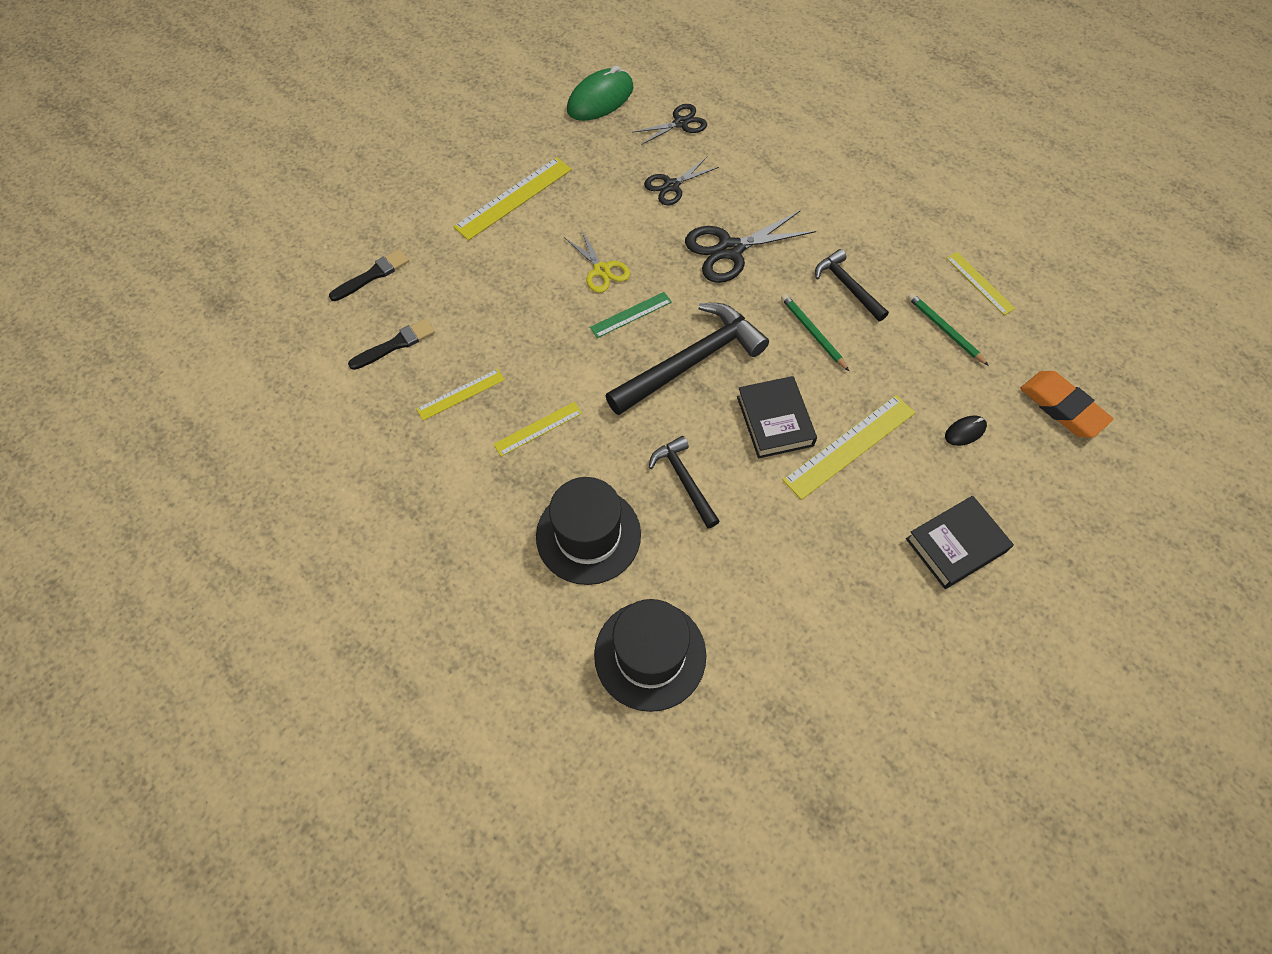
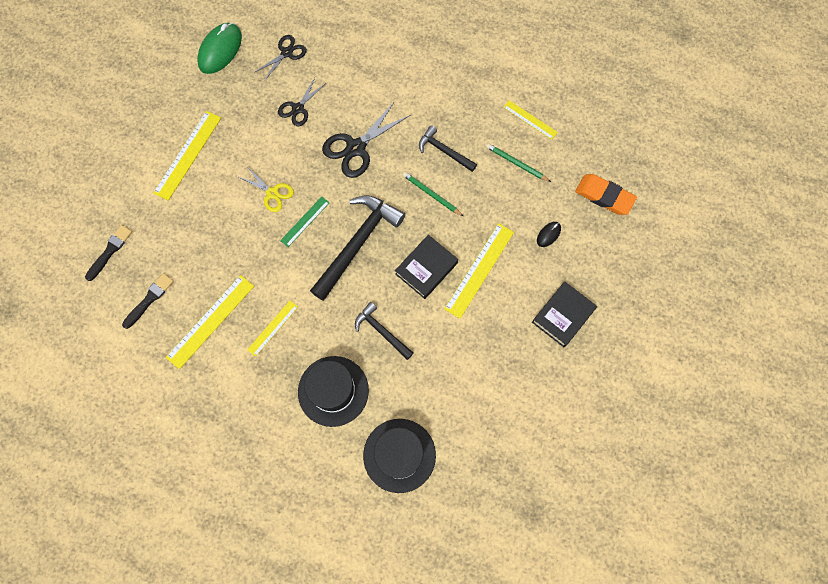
camera: 20 degrees left, 10 degrees up
yellow ruler [416,369,505,421] -> yellow ruler [166,275,254,369], size x1.69
black book [737,376,817,458] -> black book turned 75 degrees clockwise [395,235,458,299]

